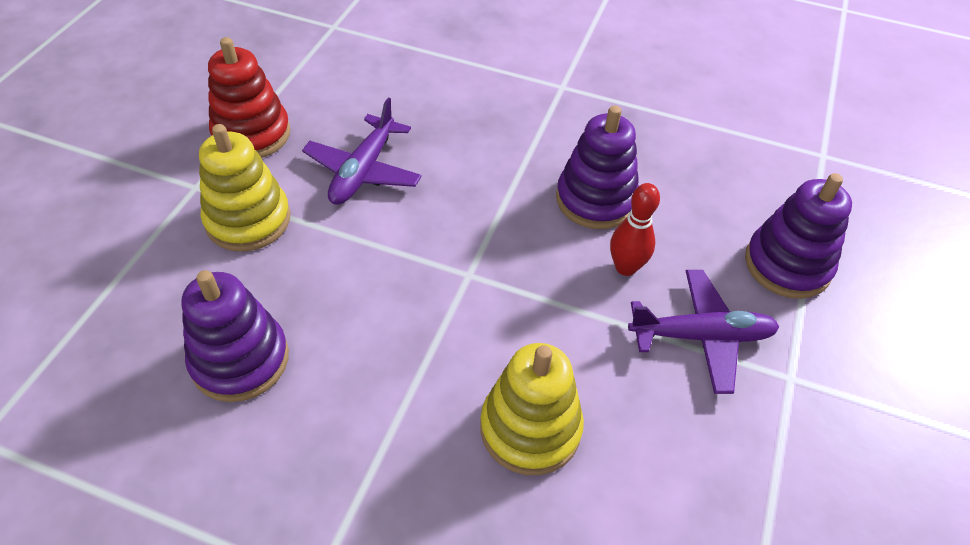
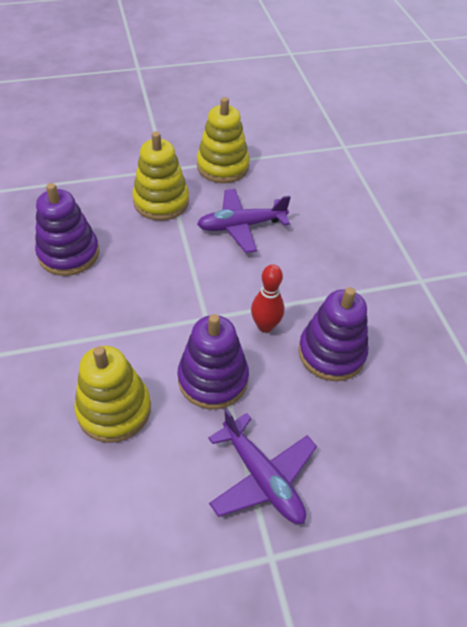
camera: 55 degrees right, 0 degrees up
red stacking toy [208,37,291,158] -> yellow stacking toy [197,97,250,183]
red bowling pin [610,183,660,276] -> red bowling pin moved to [251,264,284,333]
purple stacking toy [745,173,852,299] -> purple stacking toy moved to [177,314,249,409]

